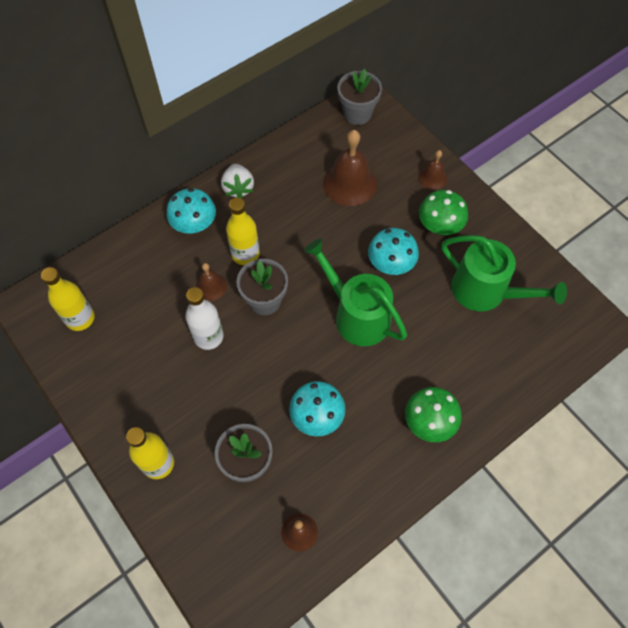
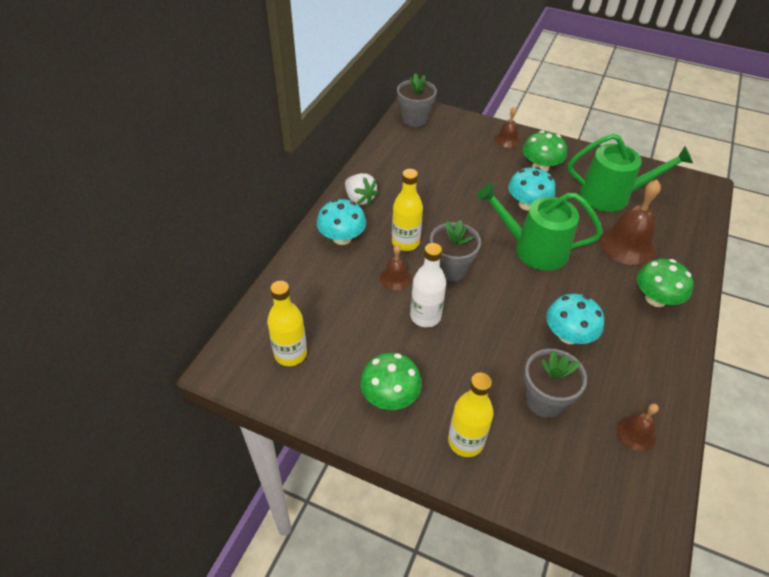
camera: 30 degrees left, 15 degrees down
brown bell [323,130,377,206] -> brown bell moved to [599,180,661,265]
none -> green mushroom [360,353,422,410]

